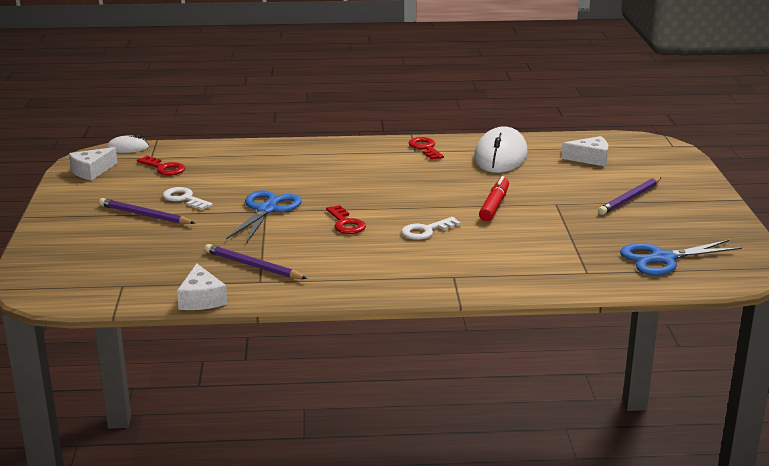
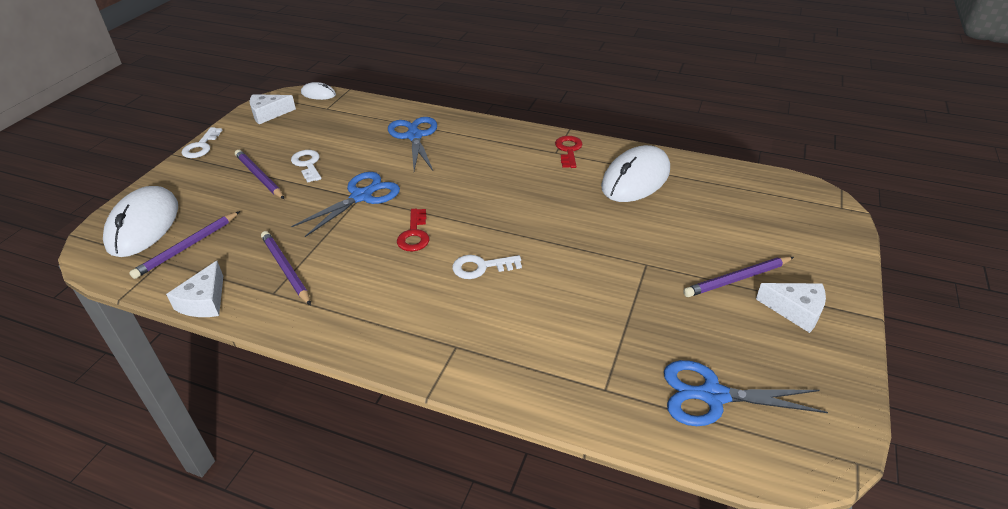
camera: 25 degrees right, 15 degrees up
red key [137,156,185,176] -> none
red marker [479,176,509,221] -> none
white cheese [561,136,608,166] -> white cheese moved to [756,283,826,333]
none -> white mouse [103,186,178,257]
none -> purple pencil [129,211,240,279]
none -> white key [182,127,223,158]
none -> blue scissors [388,117,437,171]

